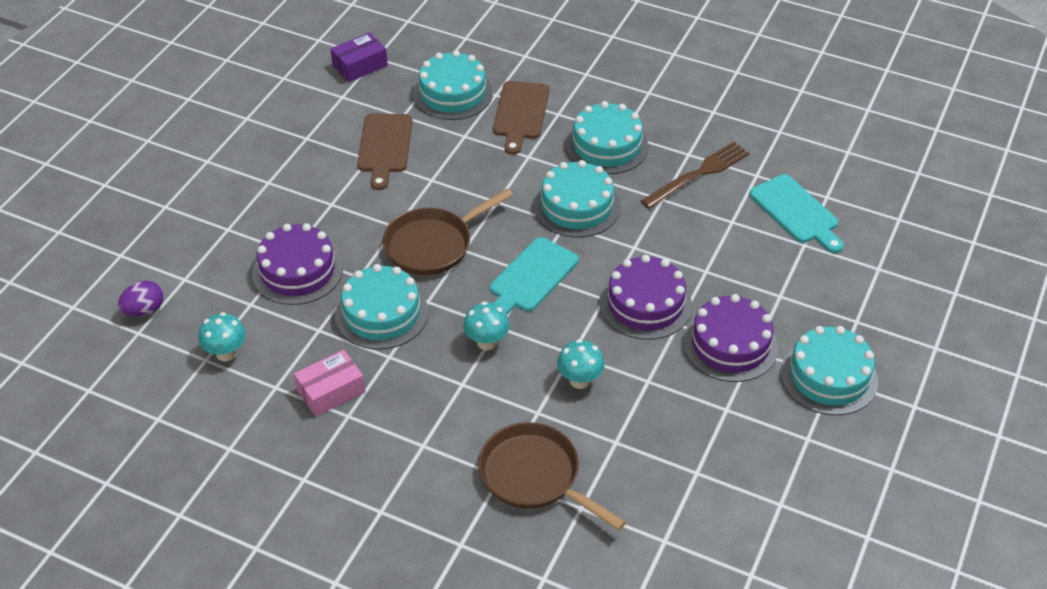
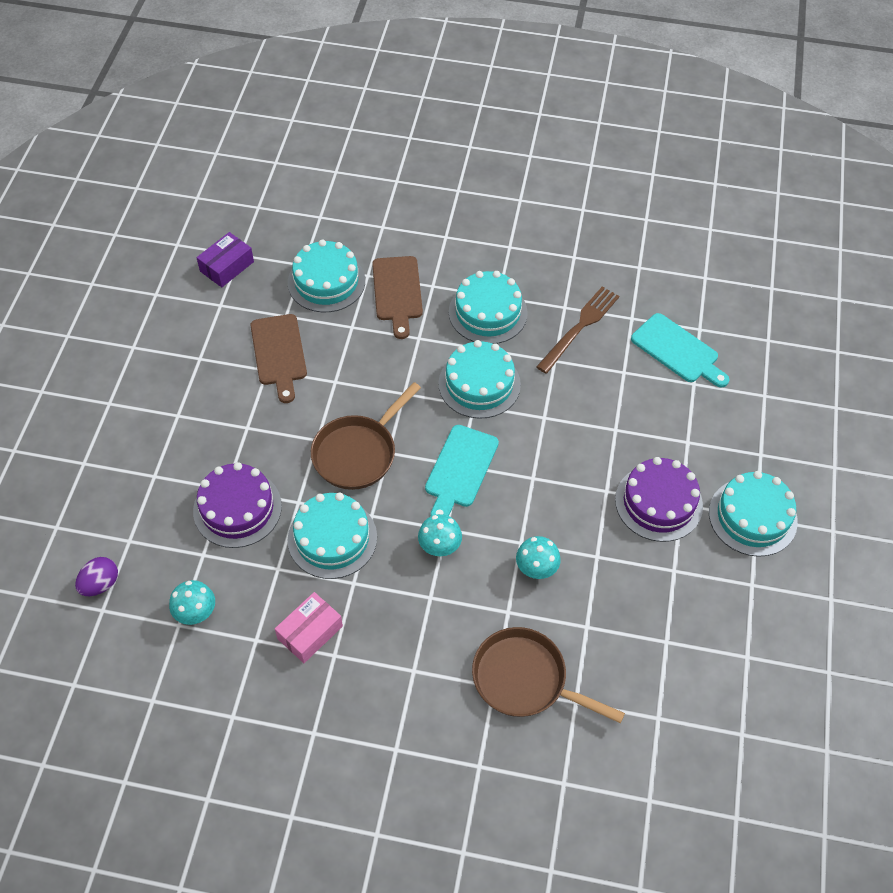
camera: 15 degrees left, 10 degrees up
purple cake [600,255,692,340] -> none

